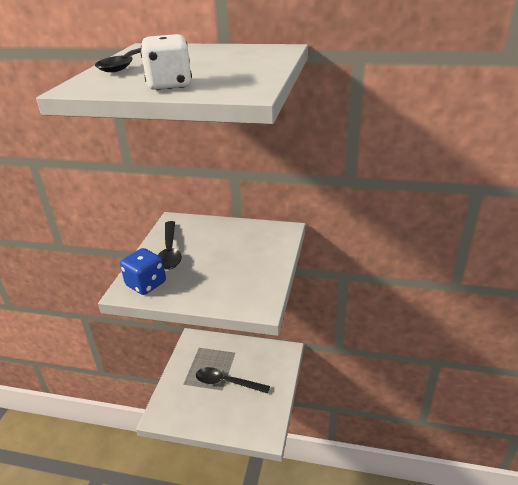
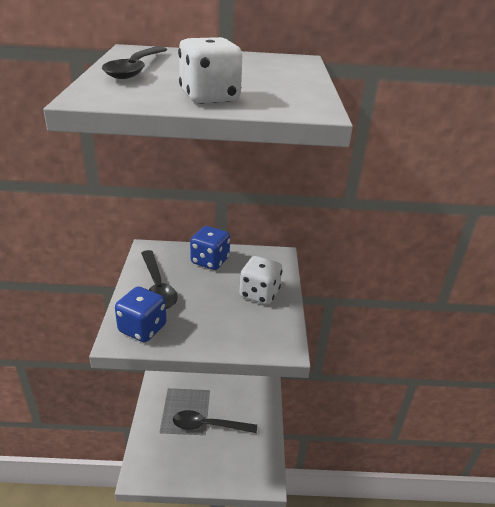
camera: 15 degrees left, 0 degrees up
none -> blue dice [190,226,230,270]
none -> white dice [239,256,282,305]

